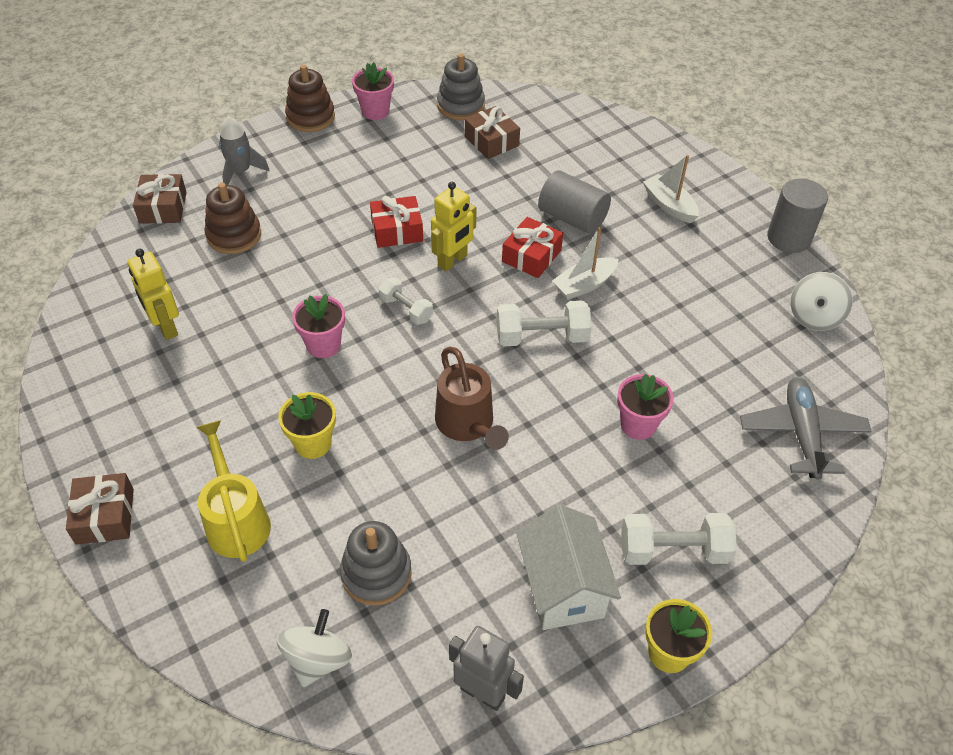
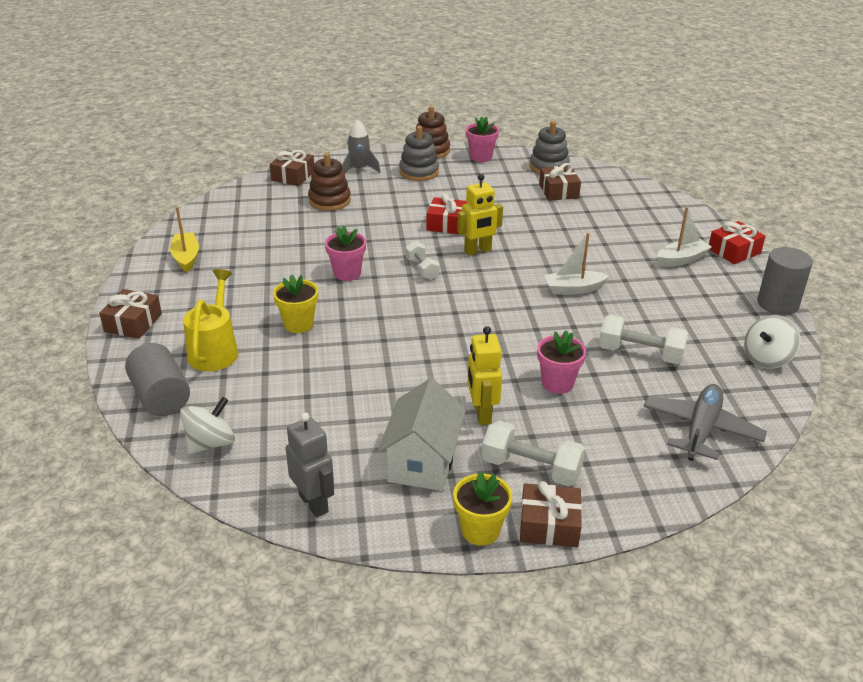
camera: 25 degrees right, 15 degrees down
yellow robot [127,249,179,340] -> yellow robot moved to [468,326,502,425]
grey stacking toy [340,521,412,606] -> grey stacking toy moved to [399,126,439,181]
brown watering can [435,347,509,450] -> none
white dumbbell [497,300,592,346] -> white dumbbell moved to [599,314,688,364]
red gift [502,217,563,278] -> red gift moved to [709,221,766,264]
grey cylinder [538,170,611,234] -> grey cylinder moved to [125,343,190,416]
white boat [643,155,699,223] -> white boat turned 75 degrees clockwise [657,207,712,267]
none -> yellow boat [170,207,199,272]
none -> brown gift [520,481,582,547]

